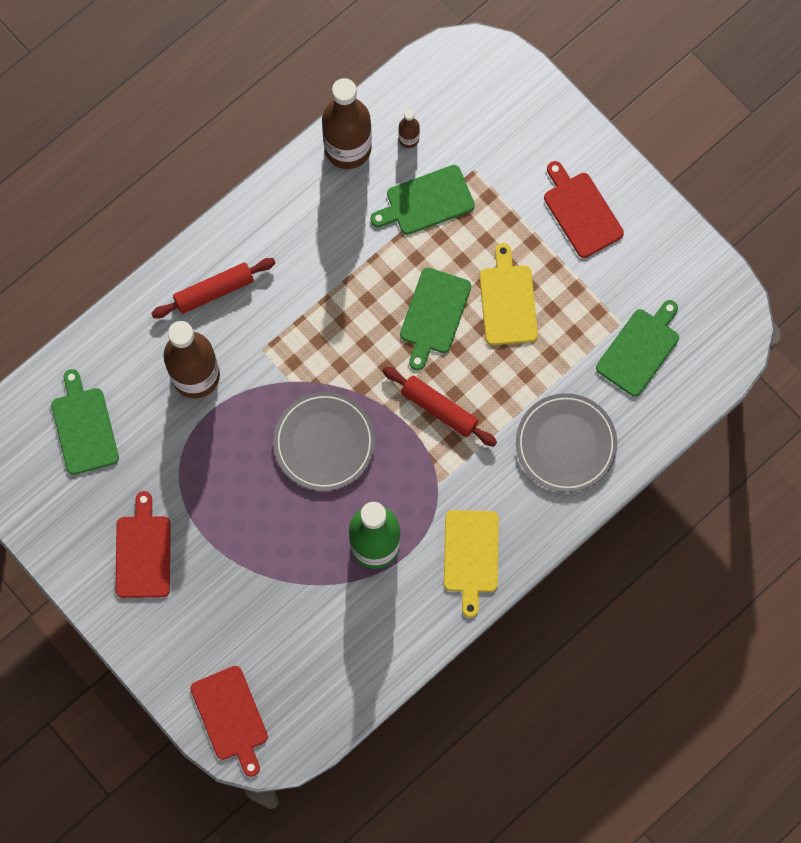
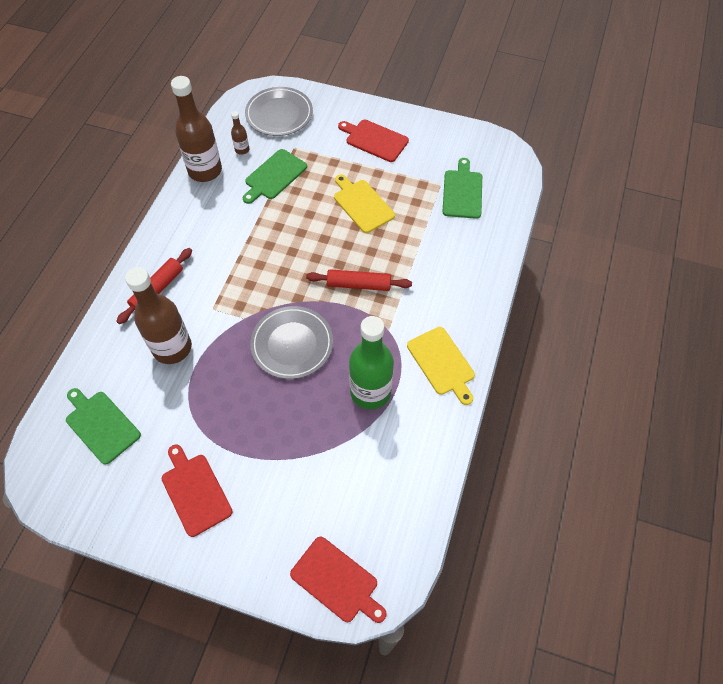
camera: 30 degrees left, 15 degrees down
green cutting board [400,268,471,370] -> none
grey plate [516,393,617,493] -> grey plate moved to [245,87,313,136]

